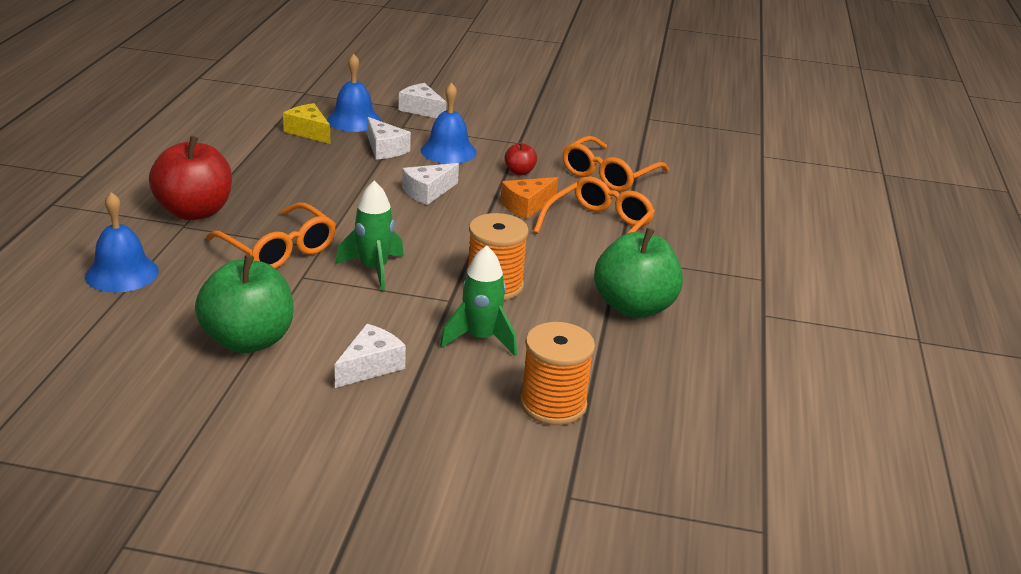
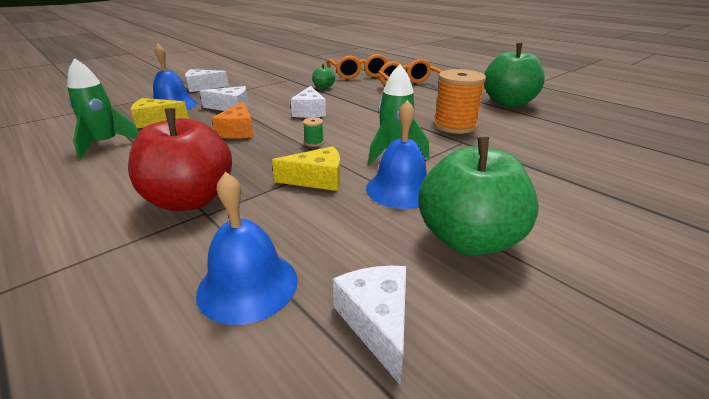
camera: 50 degrees left, 0 degrees up
orange glasses [206,203,336,269] -> yellow cheese [272,146,340,191]
white cheese [335,324,406,388] -> white cheese moved to [333,266,406,385]
blue bell [421,83,477,164] -> blue bell moved to [366,100,427,209]
green rocket [440,246,517,356] -> green rocket moved to [67,58,139,159]
orange cheese [501,177,558,219] -> orange cheese moved to [212,101,254,139]
red apple [504,142,537,175] -> green apple [312,64,335,89]
orange spool [520,322,595,425] -> none
none -> green spool [303,117,324,147]

